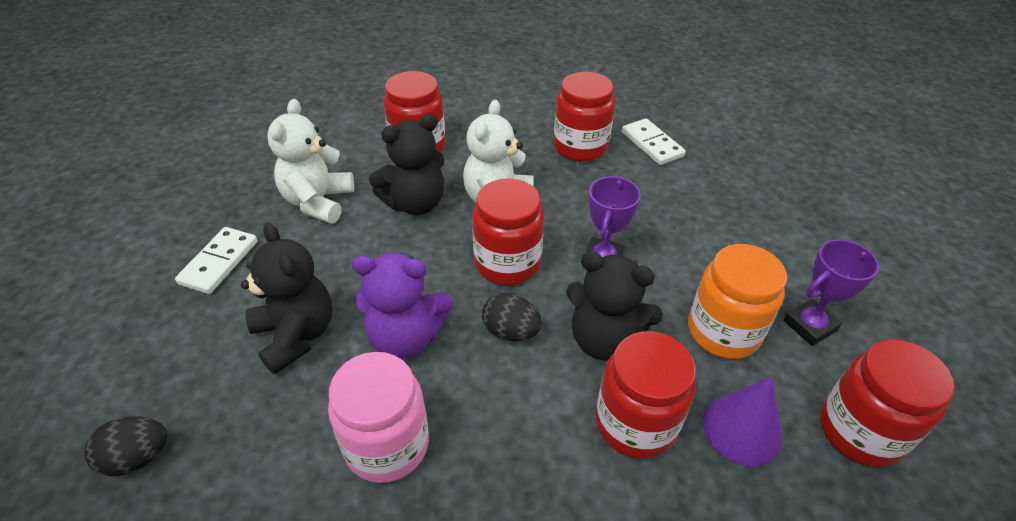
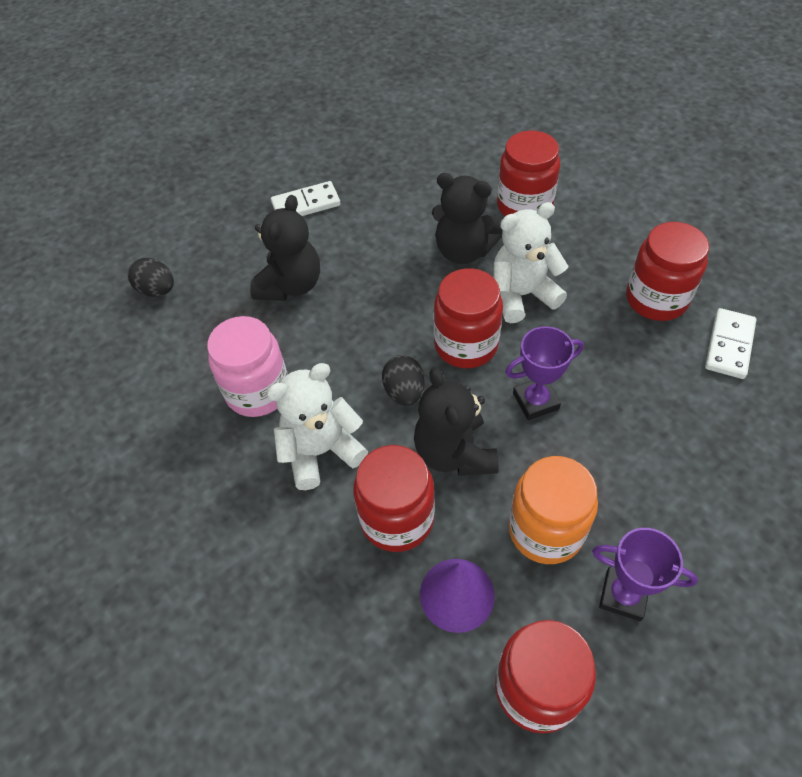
camera: 55 degrees right, 10 degrees up
white teddy bear [267,99,354,224] -> white teddy bear moved to [266,363,368,490]
purple teddy bear [351,253,453,359] -> none

